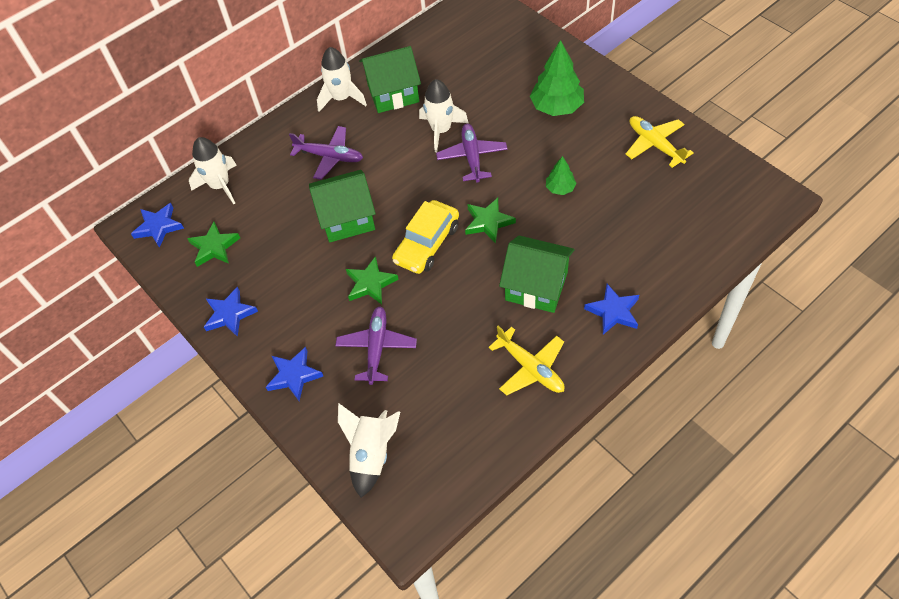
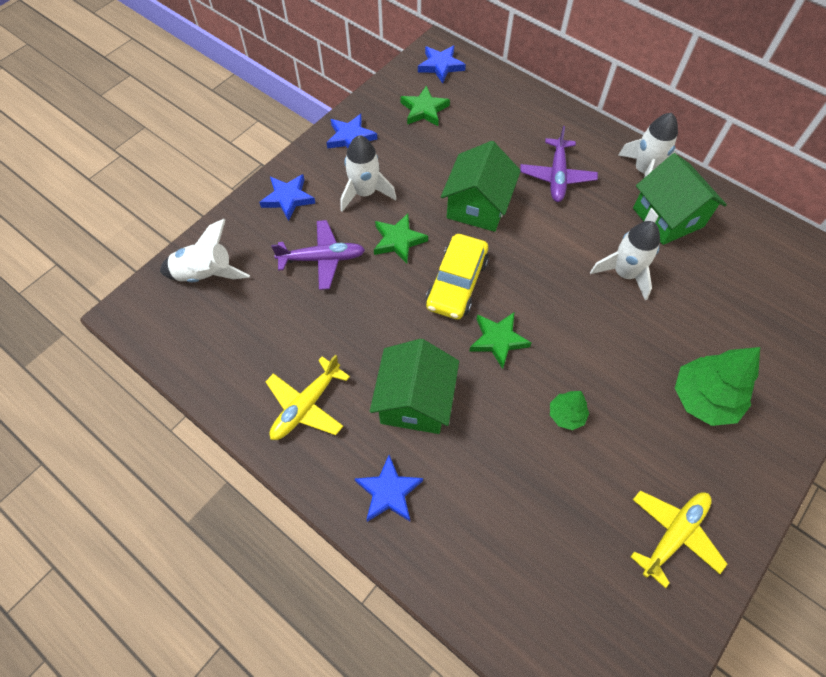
camera: 75 degrees right, 5 degrees up
white rocket [189,137,237,205] -> white rocket moved to [340,135,397,212]
green house [309,170,376,242] -> green house turned 45 degrees clockwise [441,141,521,232]
yellow car [392,200,459,274] -> yellow car turned 90 degrees counterclockwise [426,234,489,320]
purple plane [436,124,507,183] -> none

